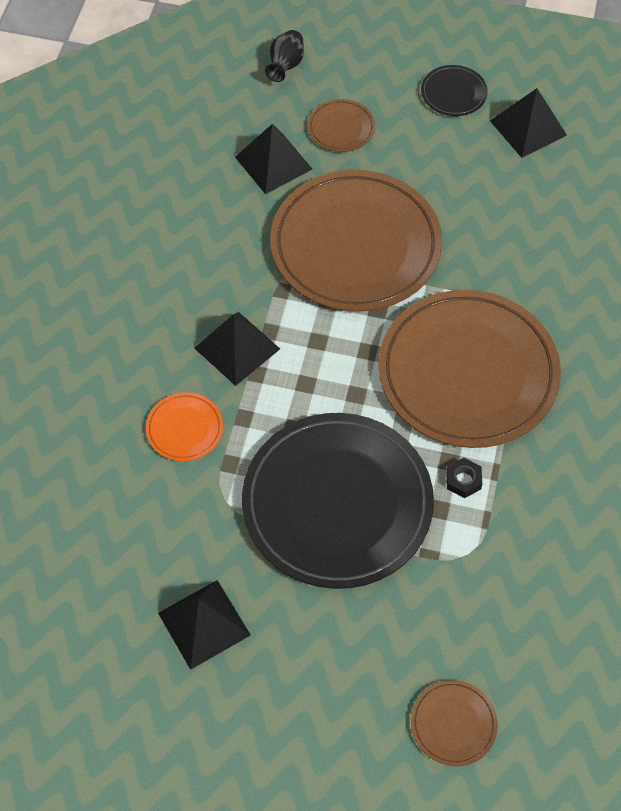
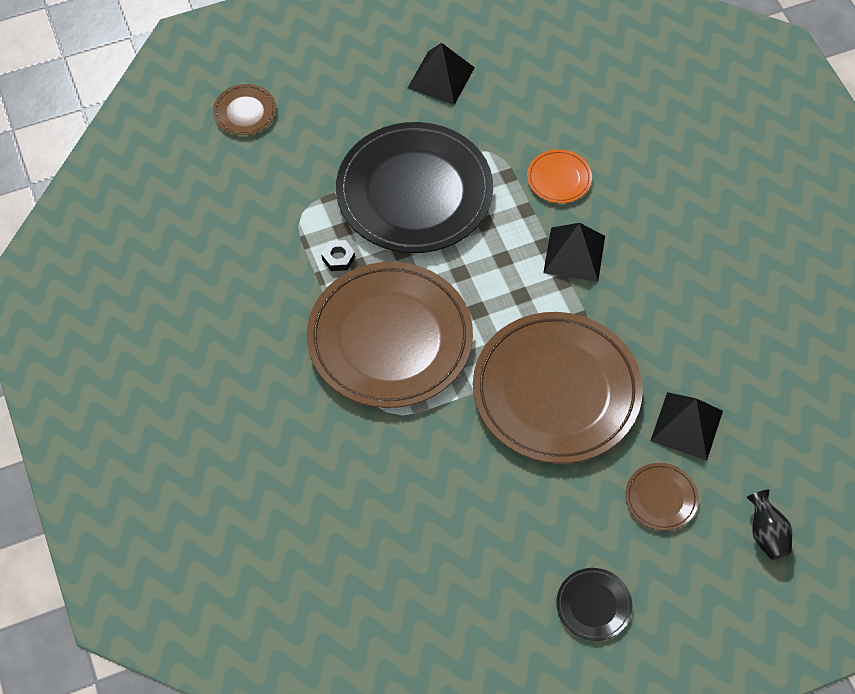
camera: 145 degrees right, 0 degrees up
black pyramid [490,88,567,158] -> none

